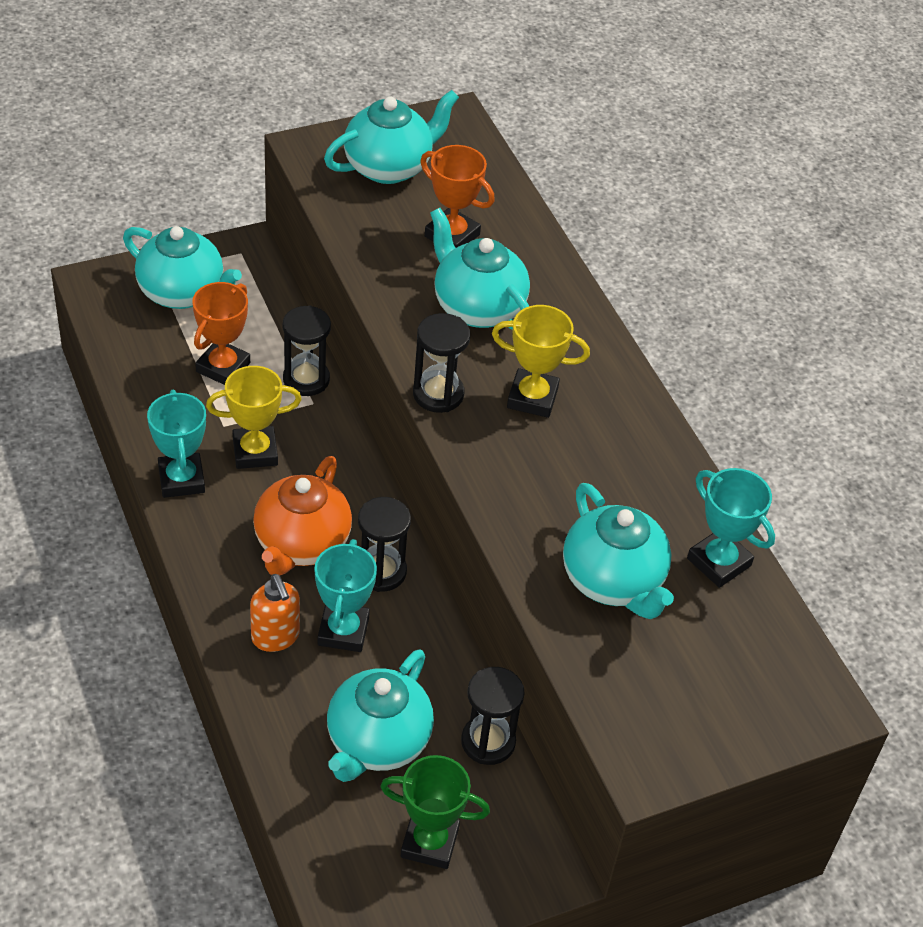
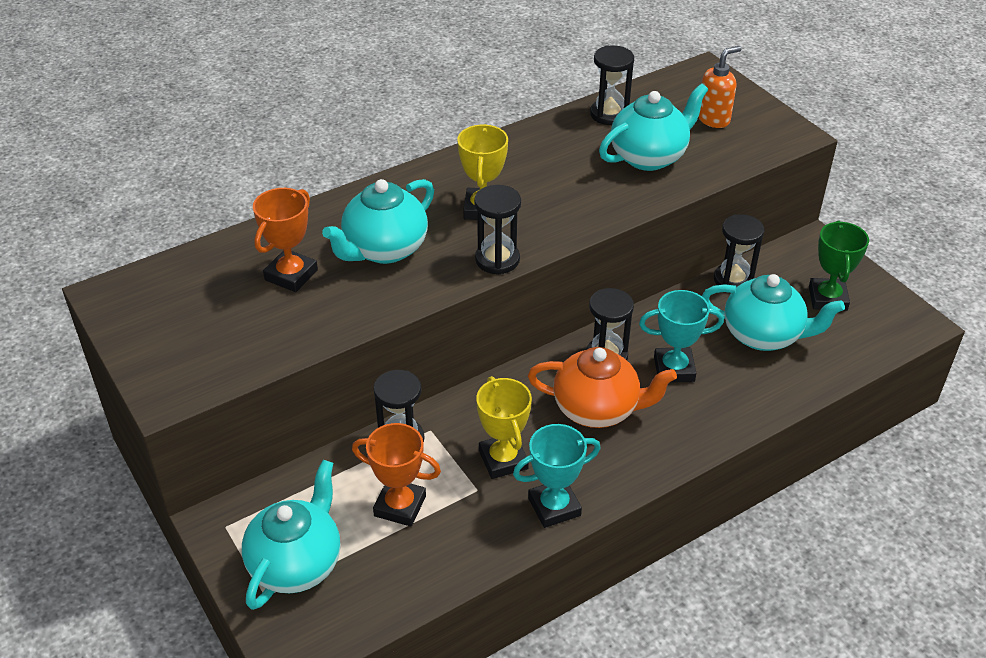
camera: 95 degrees left, 5 degrees down
orange soap dispenser [250,574,300,652] -> orange soap dispenser moved to [698,46,741,128]
turquoise teapot [324,90,459,184] -> none
turquoise trophy [687,468,775,588] -> black hourglass [590,45,634,125]

